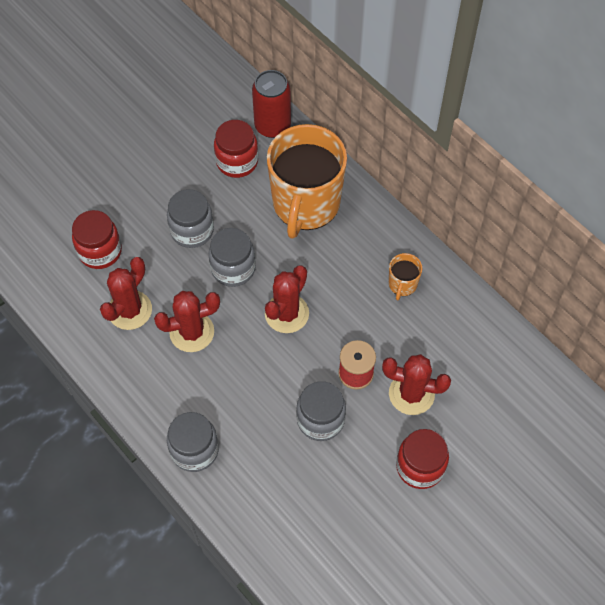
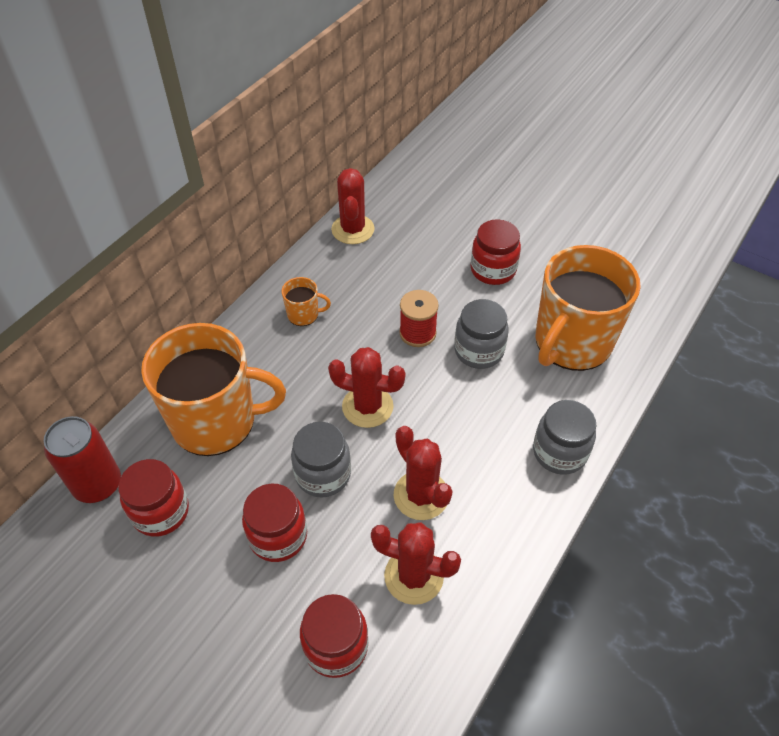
camera: 105 degrees left, 10 degrees down
grey jar [167,189,214,248] -> red jar [242,484,307,562]
red cactus [382,354,451,415] -> red cactus moved to [331,168,375,244]
none -> orange mug [536,245,641,371]

